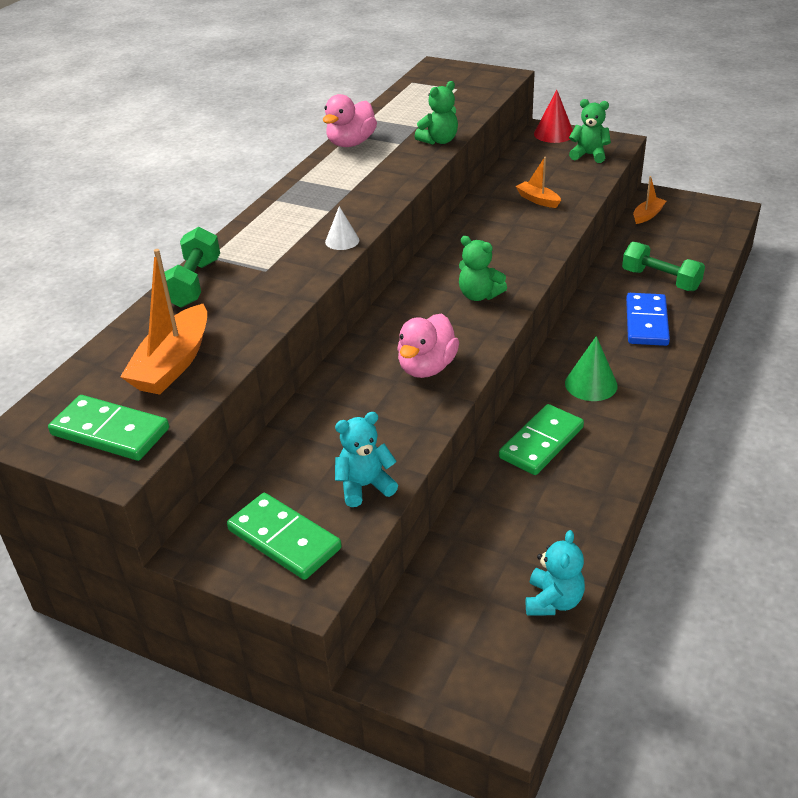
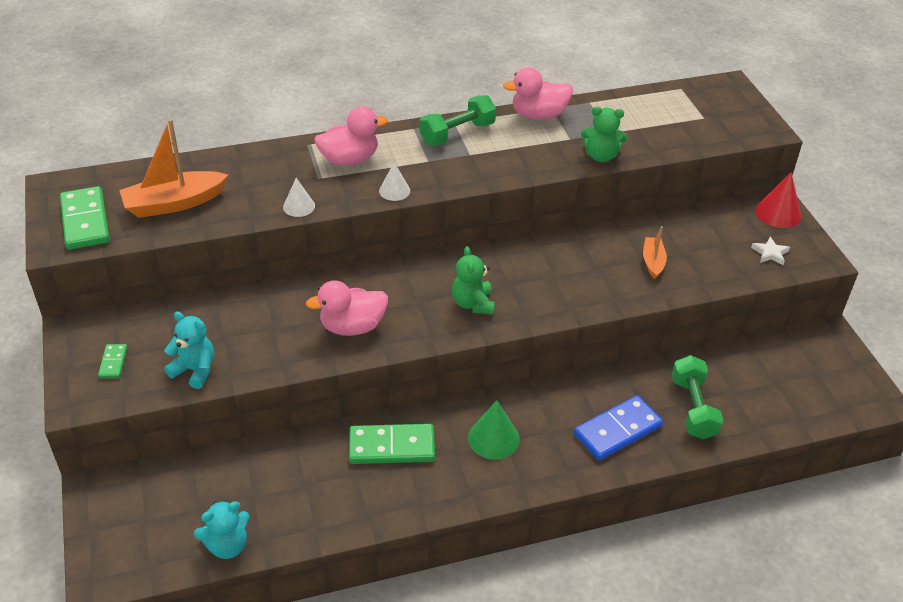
camera: 45 degrees right, 5 degrees up
green dumbbell [164,227,220,308] -> green dumbbell moved to [420,95,496,146]
green domino [227,493,342,580] -> green domino [98,344,128,378], size x0.49
green teddy bear [569,99,611,163] -> white star [751,237,790,265]
orange boat [633,176,666,224] -> none
none -> white cone [283,178,315,217]
none -> pink duck [314,106,388,166]

